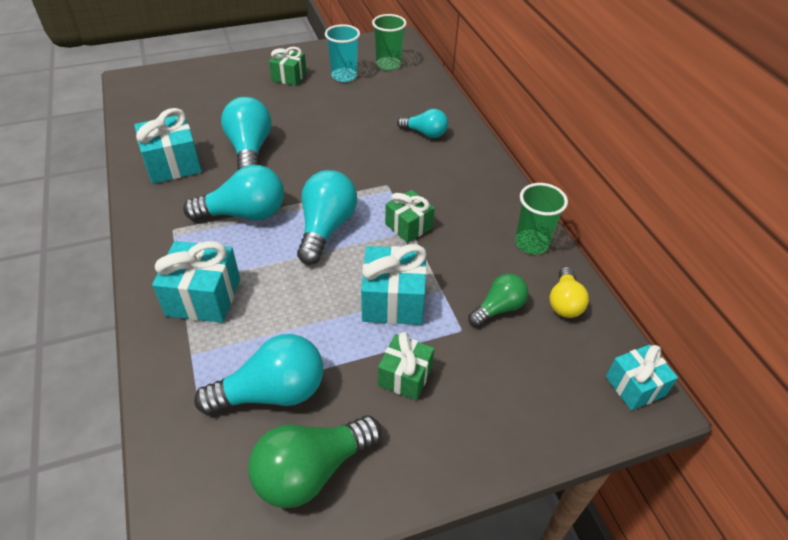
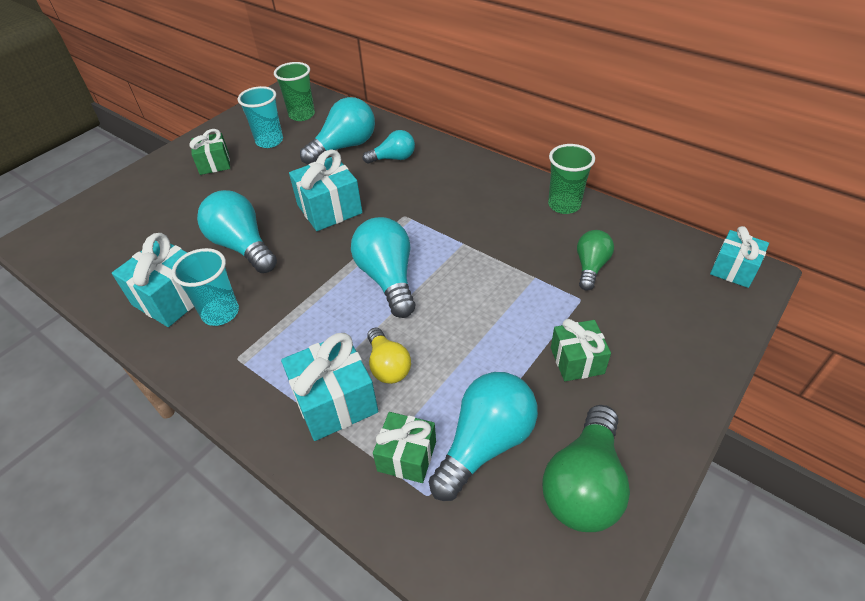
camera: 30 degrees left, 0 degrees up
turquoise light bulb [183,165,284,221] -> turquoise light bulb moved to [300,97,375,165]
turquoise gift [361,244,427,325] -> turquoise gift moved to [289,149,362,231]
green gift [385,190,435,243] -> green gift moved to [373,412,436,483]
yellow light bulb [549,267,589,318] -> yellow light bulb moved to [367,328,411,384]
none -> turquoise cup [172,248,239,326]

